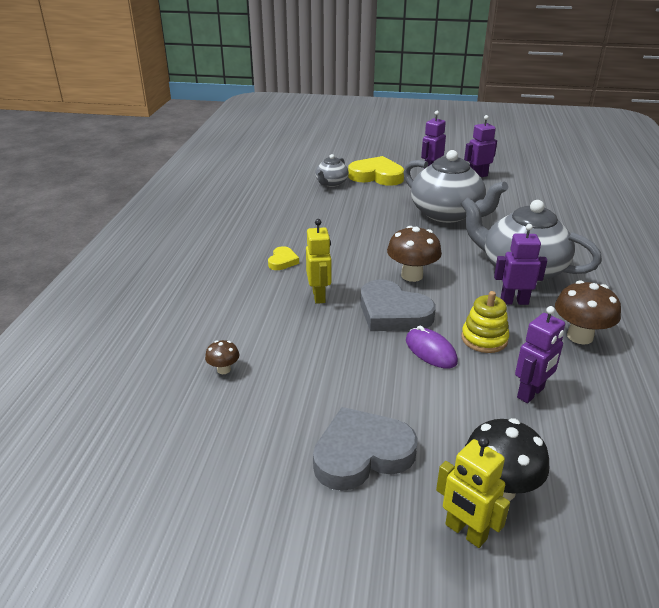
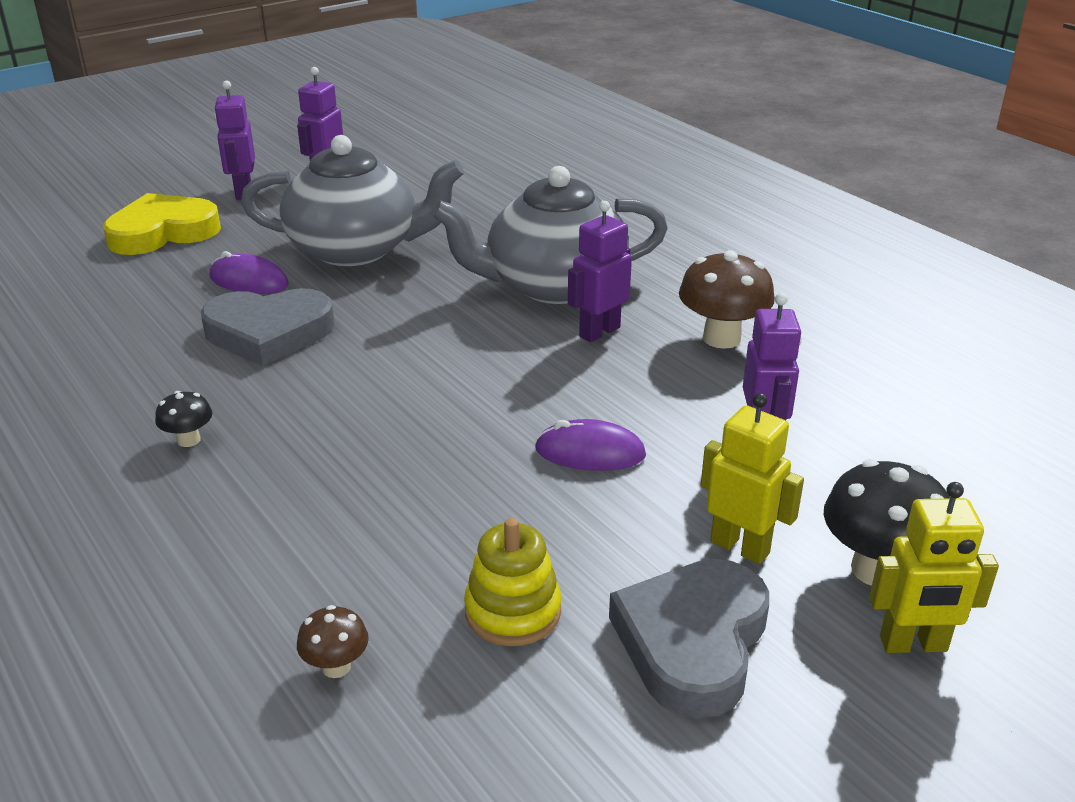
camera: 45 degrees left, 0 degrees up
yellow heart [268,246,299,270] -> black mushroom [155,391,212,447]
yellow robot [306,219,331,304] -> yellow robot moved to [701,393,804,564]
grey teapot [315,154,349,187] -> none
grey heart [360,279,436,331] -> grey heart moved to [201,288,335,366]
brown mushroom [387,226,442,282] -> none
yellow stacking toy [461,291,509,353] -> yellow stacking toy moved to [464,518,562,646]
none -> purple mouse [209,251,289,294]

